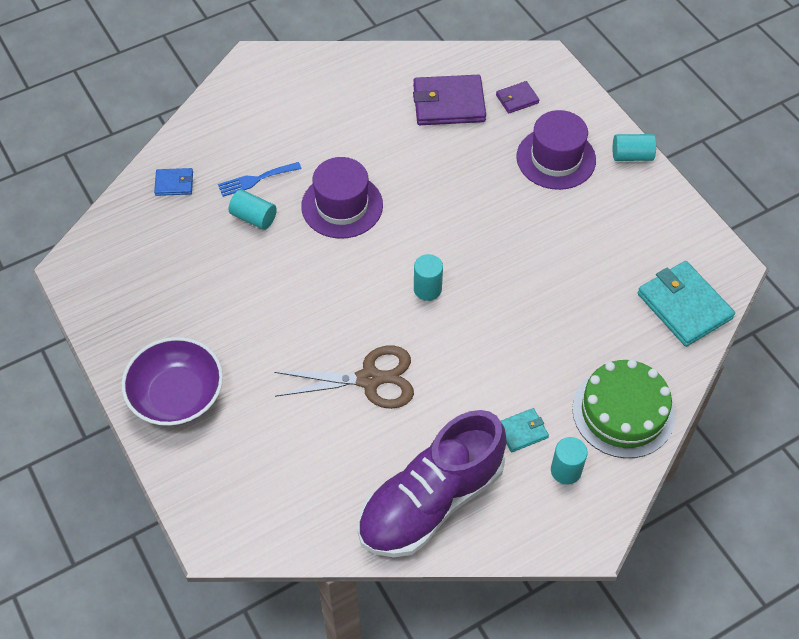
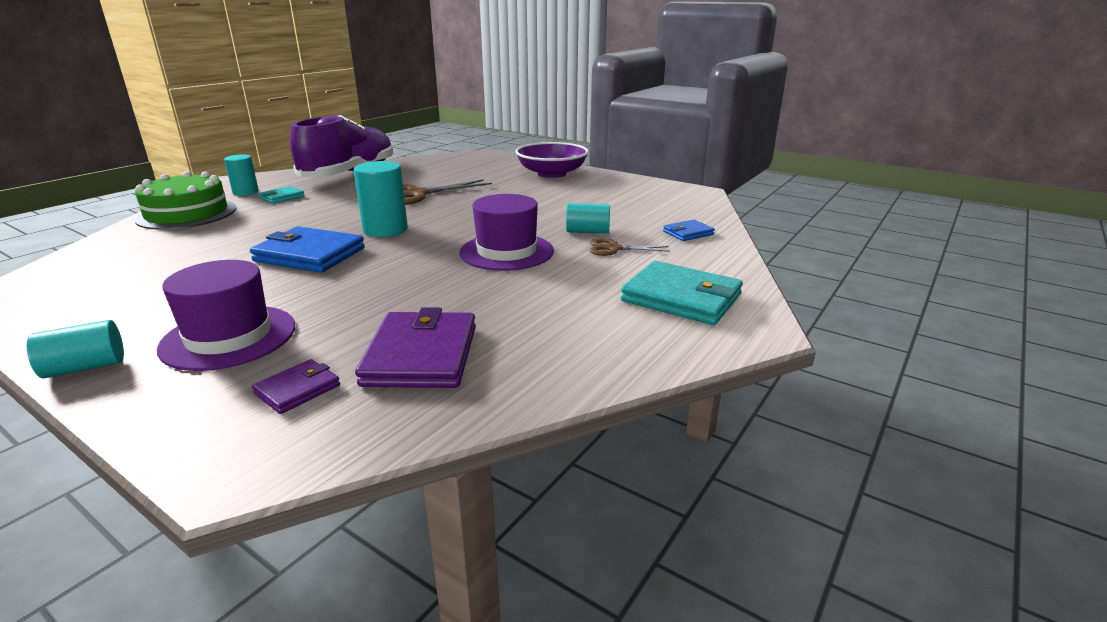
camera: 155 degrees right, 30 degrees down
blue fork [218,162,302,197] -> brown scissors [590,238,670,256]
purple wallet [413,75,486,125] -> purple wallet turned 60 degrees counterclockwise [355,307,476,388]
turquoise cylinder [414,254,443,301] -> turquoise cylinder [354,161,408,237], size x1.54
turquoise wallet [638,261,735,347] -> turquoise wallet moved to [621,261,743,325]
none -> blue wallet [250,226,365,273]

